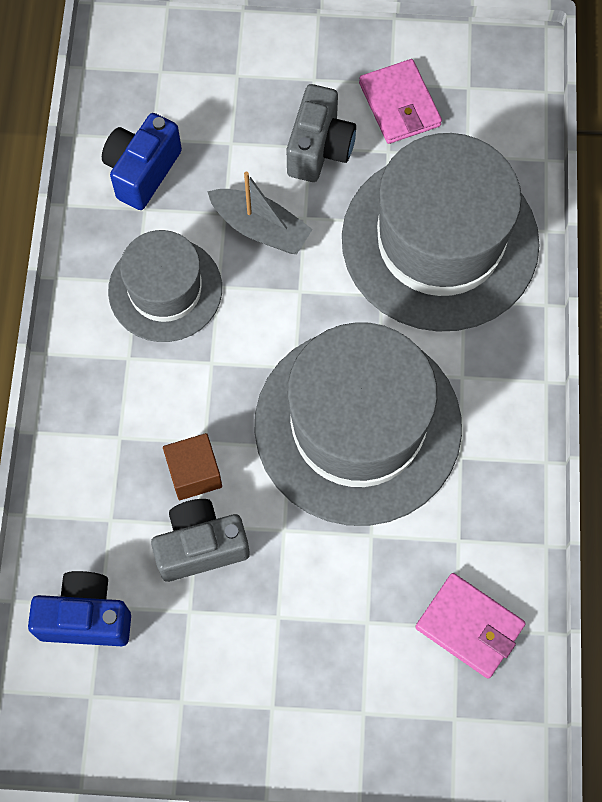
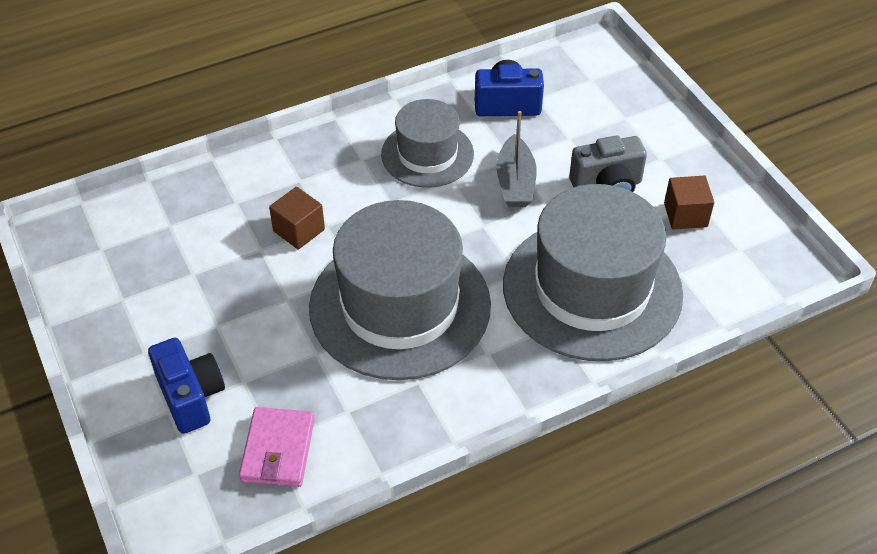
camera: 60 degrees right, 20 degrees down
blue camera [28,571,131,646] -> blue camera moved to [148,338,225,434]
grey camera [151,499,250,582] -> none
pink wallet [359,59,442,144] -> brown cube [664,176,714,229]

